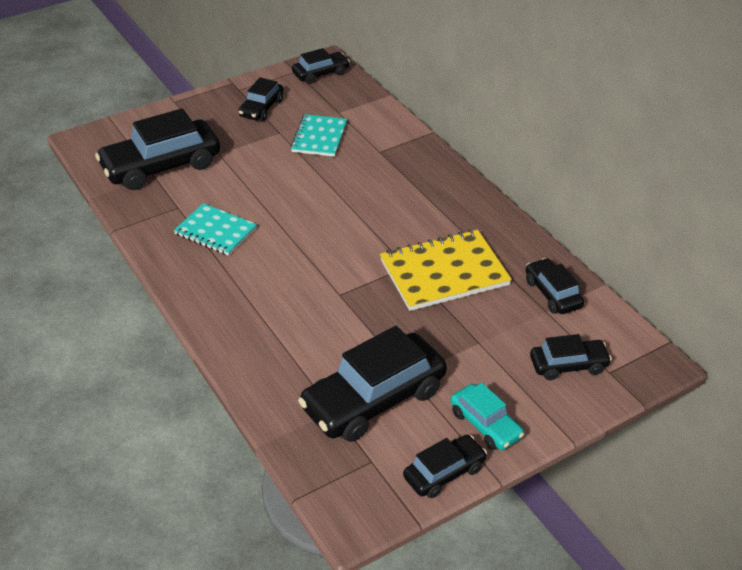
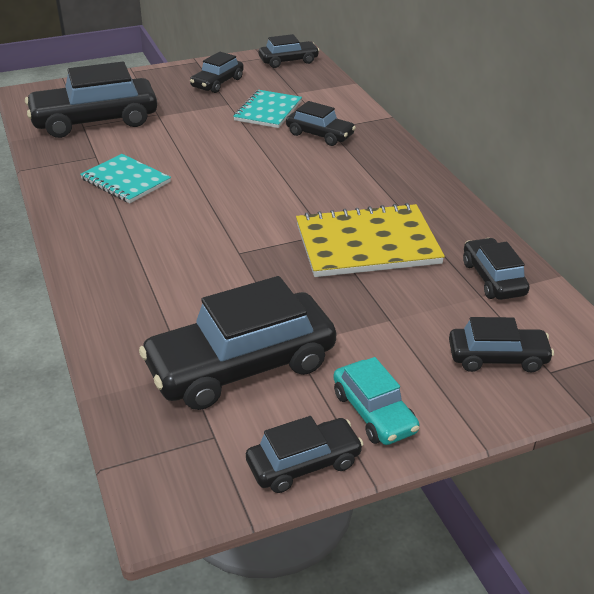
camera: 10 degrees right, 5 degrees down
none -> black car [286,101,356,146]

